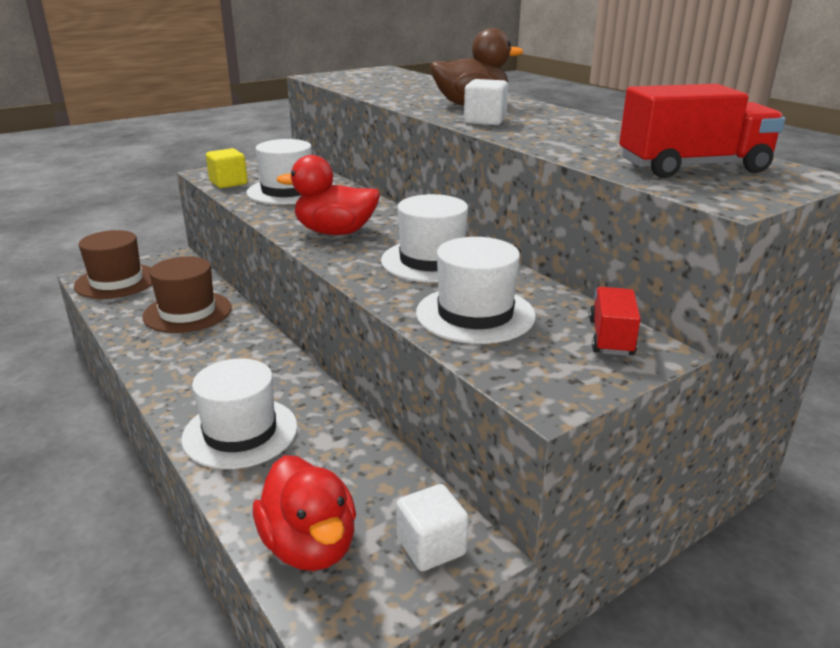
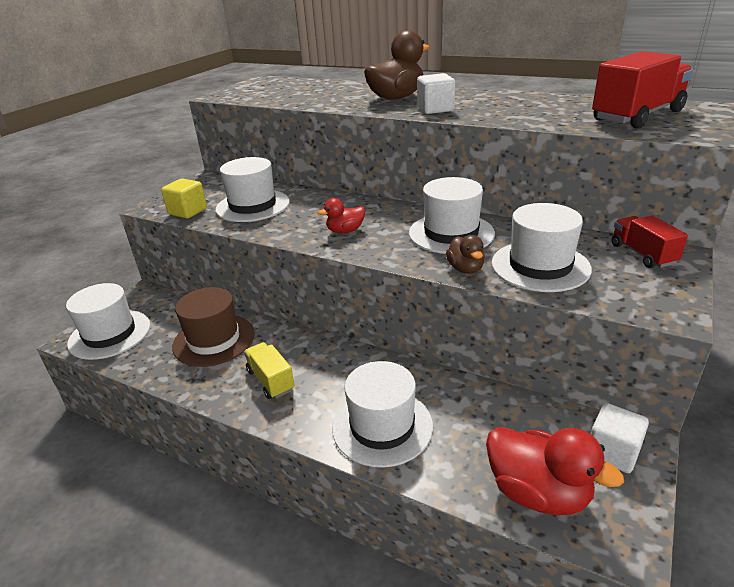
camera: 25 degrees left, 5 degrees up
brown hat [74,230,152,299] -> white hat [66,283,150,360]
red duck [277,155,380,235] -> red duck [318,198,365,233], size x0.54
none -> yellow truck [244,342,295,399]
none -> brown duck [446,235,485,274]

